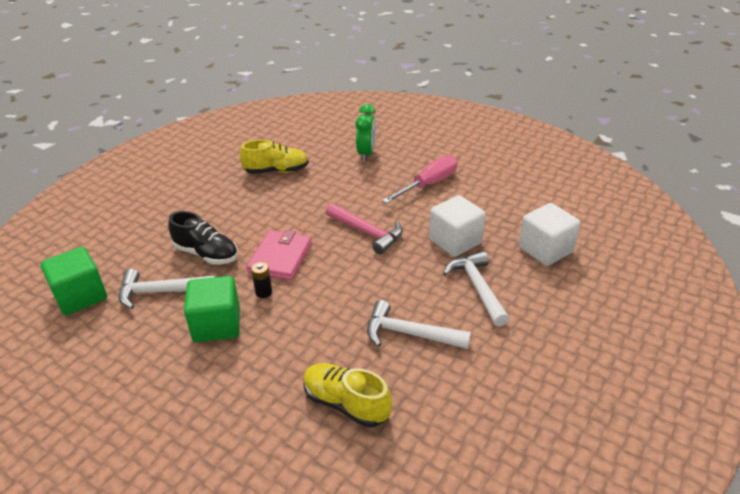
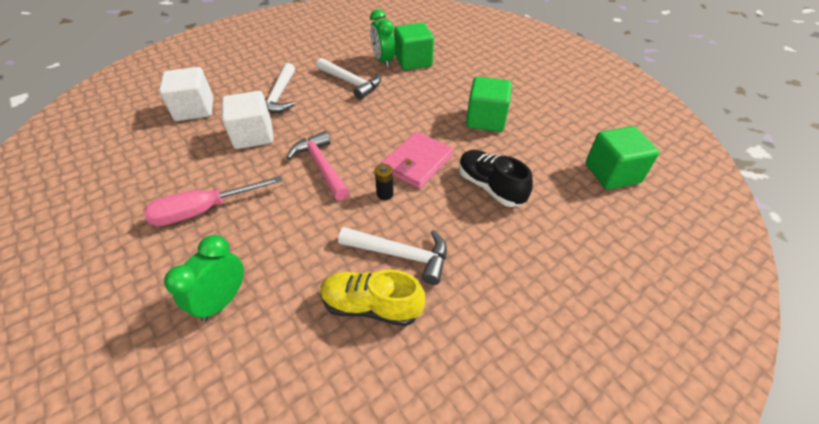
camera: 160 degrees left, 10 degrees up
white hammer [119,269,216,309] -> white hammer moved to [338,227,447,285]
black battery [251,262,272,298] -> black battery moved to [375,164,394,200]
yellow shoe [304,363,392,427] -> green cube [394,23,434,70]
none -> green clock [370,9,395,68]

